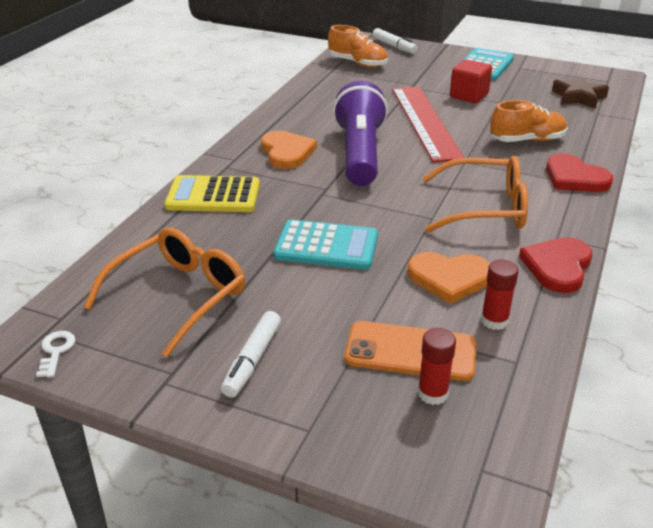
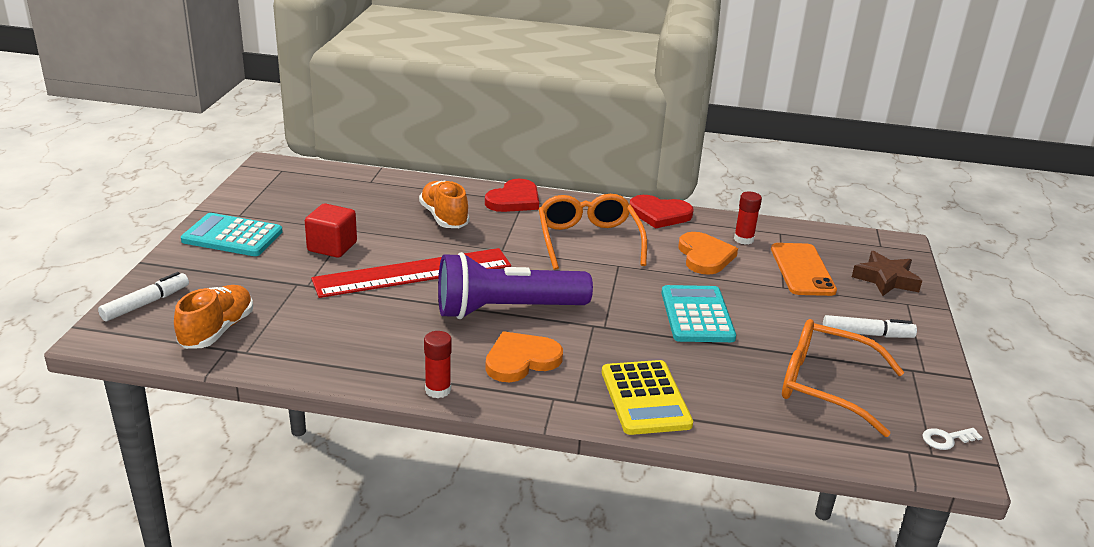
camera: 105 degrees left, 5 degrees down
red glue stick [418,328,456,405] -> red glue stick moved to [424,331,452,398]
brown star [552,76,609,109] -> brown star moved to [852,251,922,296]

